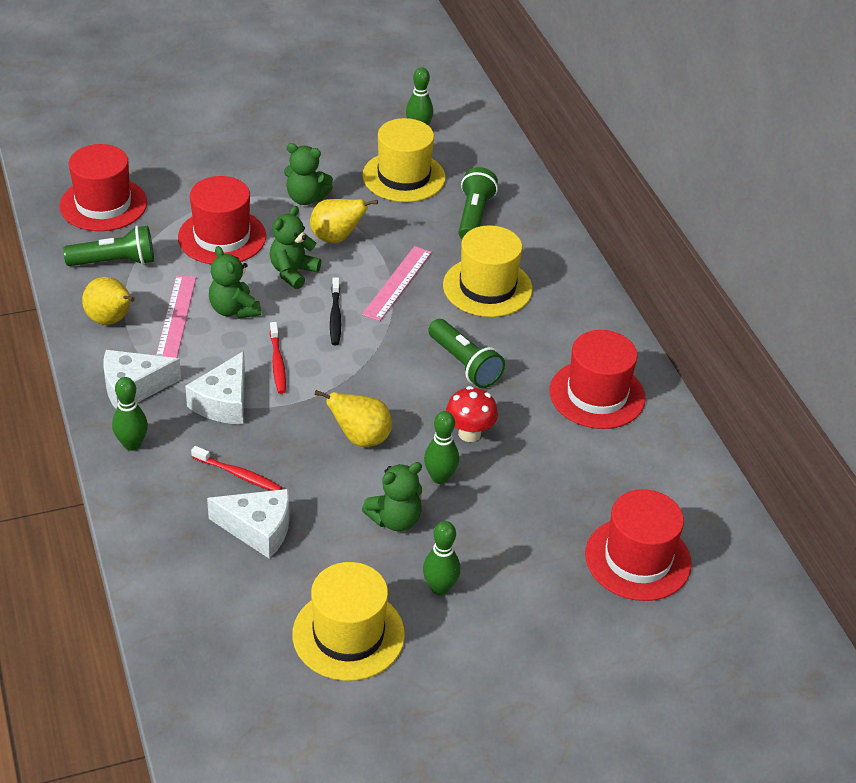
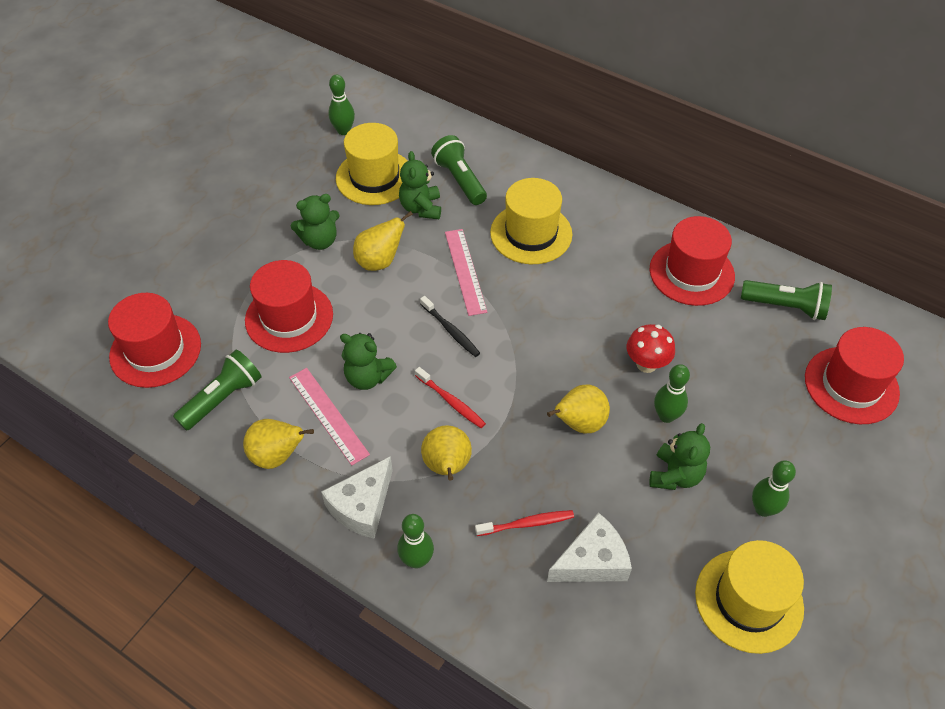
camera: 35 degrees left, 10 degrees up
white cheese [185,351,245,424] -> yellow pear [421,425,472,481]
green teddy bear [270,206,321,289] -> green teddy bear moved to [399,151,441,219]
green flashlight [428,319,505,388] -> green flashlight moved to [741,280,832,320]

